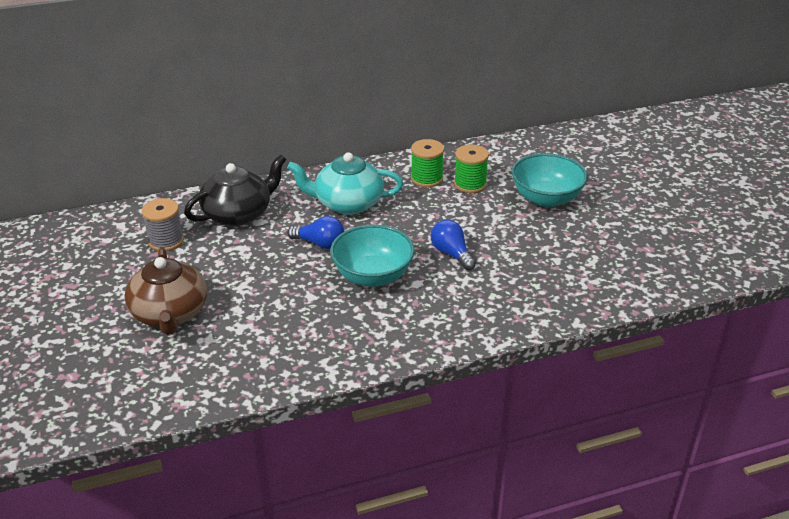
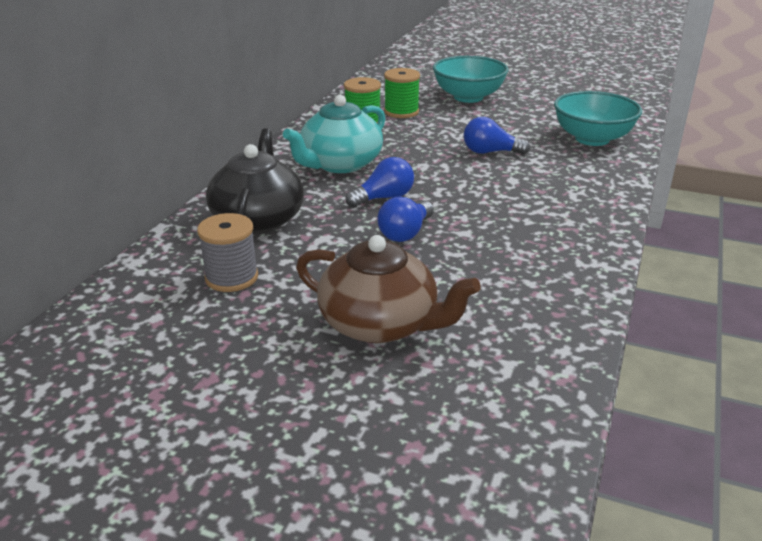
camera: 50 degrees left, 5 degrees down
turquoise bowl [330,225,415,287] -> turquoise bowl moved to [554,91,642,146]
none -> blue light bulb [377,197,434,242]

